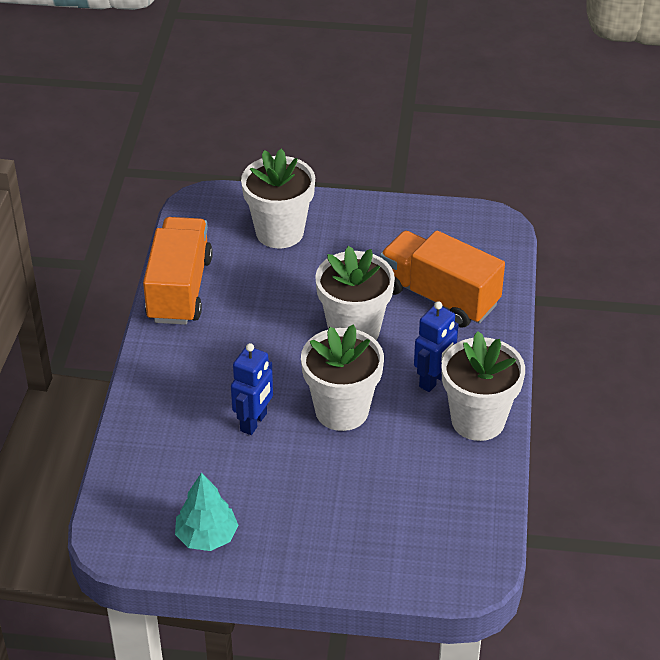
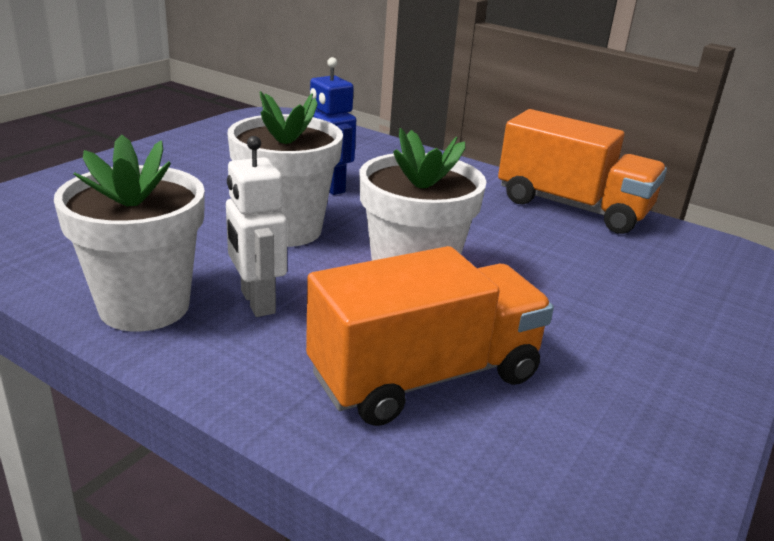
camera: 115 degrees right, 15 degrees down
turquoise tree [175,472,238,551] -> none
white flower pot [241,149,315,248] -> none
blue robot [414,301,459,392] -> white robot [226,136,287,317]

